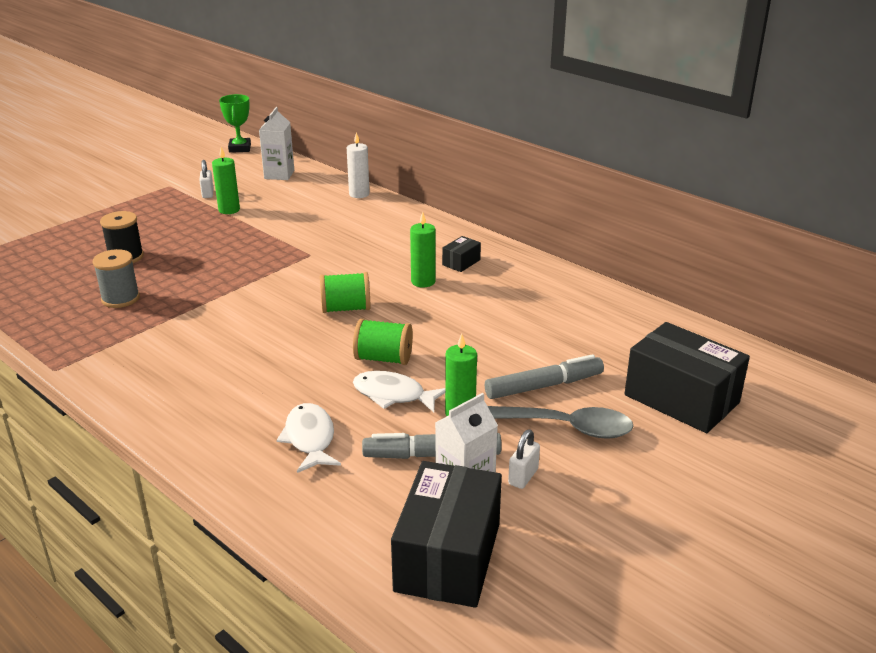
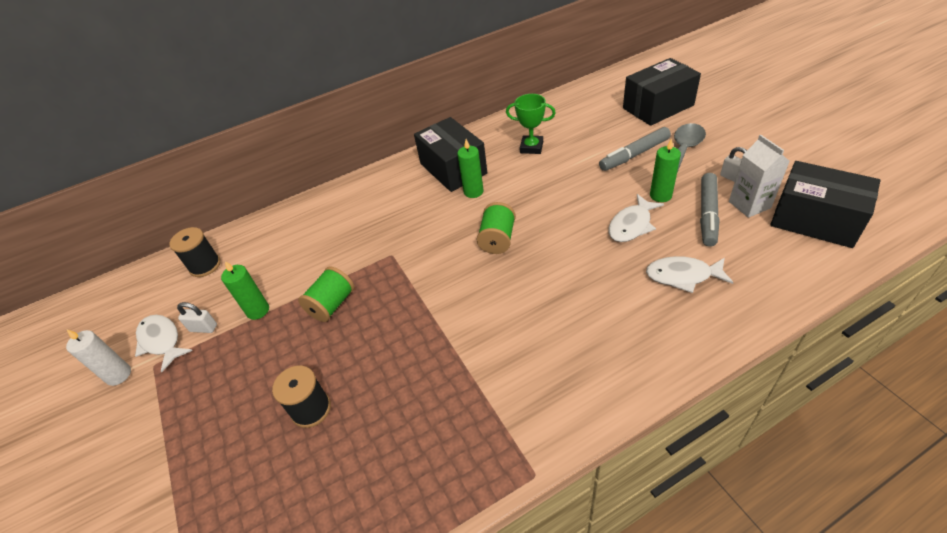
camera: 65 degrees left, 15 degrees up
grey spool [93,249,140,308] -> none
green trophy [219,94,251,153] -> green trophy moved to [506,94,556,154]
white carton [259,107,294,180] -> black spool [169,227,221,277]
white candle [347,132,370,198] -> white candle moved to [66,330,131,386]
green spool [353,319,413,365] -> green spool moved to [298,266,354,322]
black box [442,236,481,272] -> black box [414,117,487,192], size x2.27
grey marker [485,354,604,399] -> grey marker turned 120 degrees counterclockwise [599,127,671,171]
none -> white fish [135,315,193,372]

